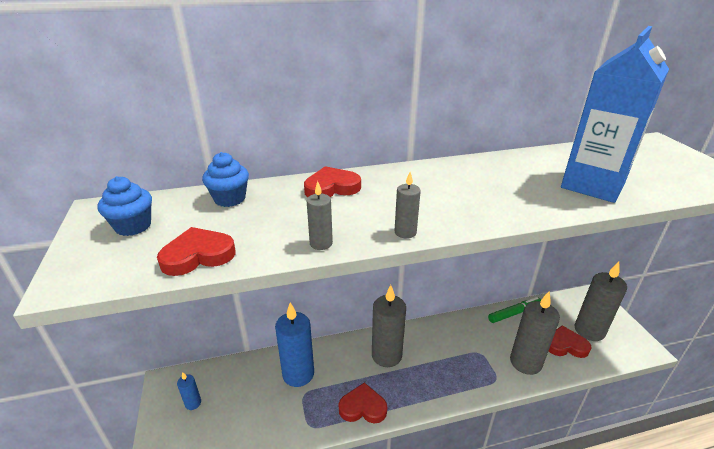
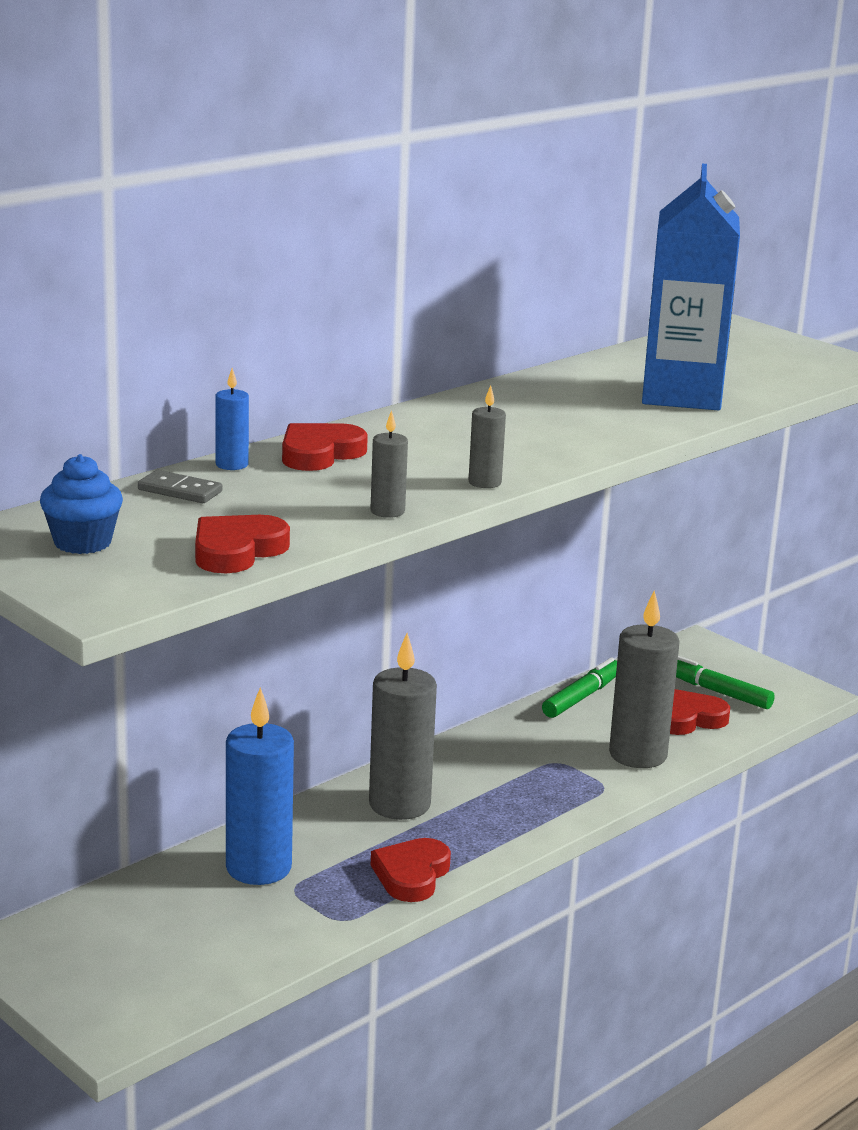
camera: 30 degrees left, 10 degrees down
blue candle [177,372,201,410] -> blue candle moved to [215,368,249,470]
blue cupcake [202,152,249,207] -> grey domino [138,470,223,503]
red heart [339,382,388,423] -> red heart turned 45 degrees counterclockwise [371,838,451,902]
grey candle [575,262,627,341] -> green marker [676,656,775,709]

